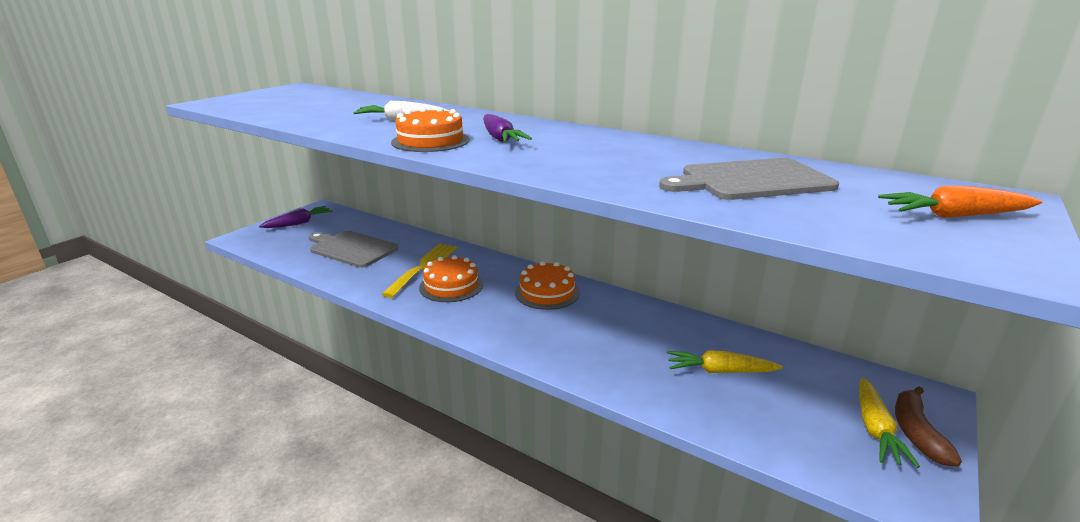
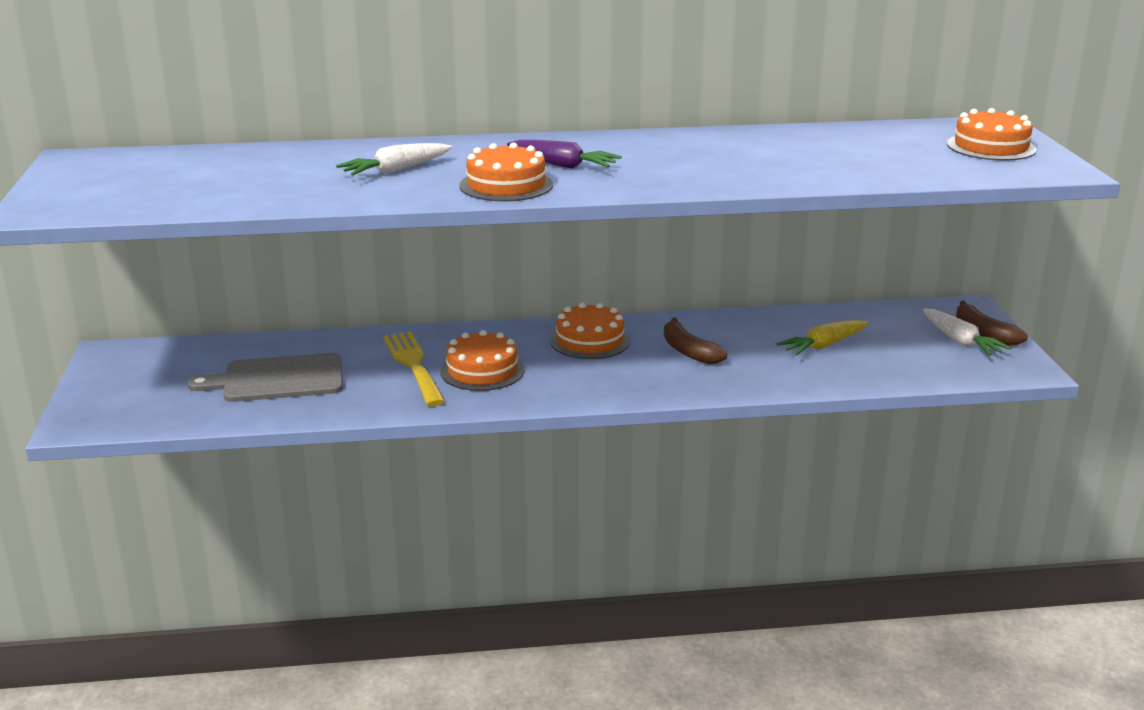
camera: 40 degrees left, 0 degrees up
purple carrot [259,206,333,228] -> none
grey cutting board [659,158,839,200] -> none
yellow carrot [859,377,920,468] -> white carrot [923,308,1012,356]
orange carrot [878,186,1042,218] -> orange cake [947,108,1037,161]
none -> brown banana [664,317,727,364]

